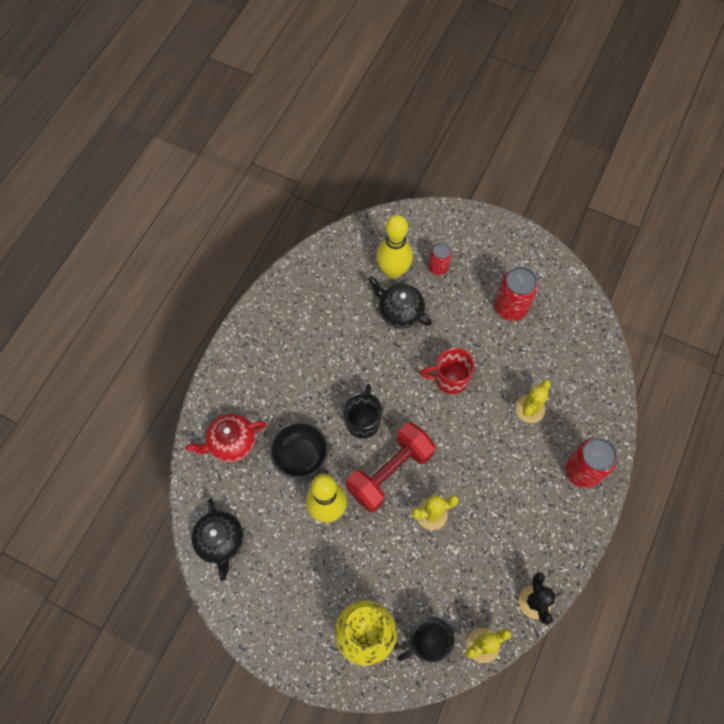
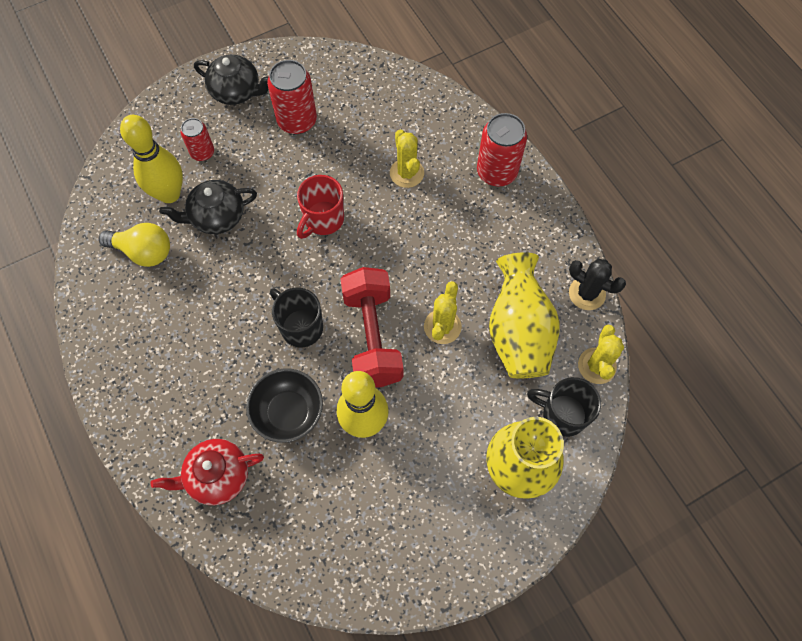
camera: 55 degrees left, 0 degrees up
red teapot [186,414,266,462] -> red teapot turned 60 degrees clockwise [151,439,264,505]
black teapot [191,498,244,581] -> black teapot moved to [194,55,269,105]
black mug [397,617,455,663] -> black mug turned 105 degrees clockwise [527,377,601,437]
none -> yellow light bulb [99,223,170,267]
none -> yellow vase [489,252,560,378]

